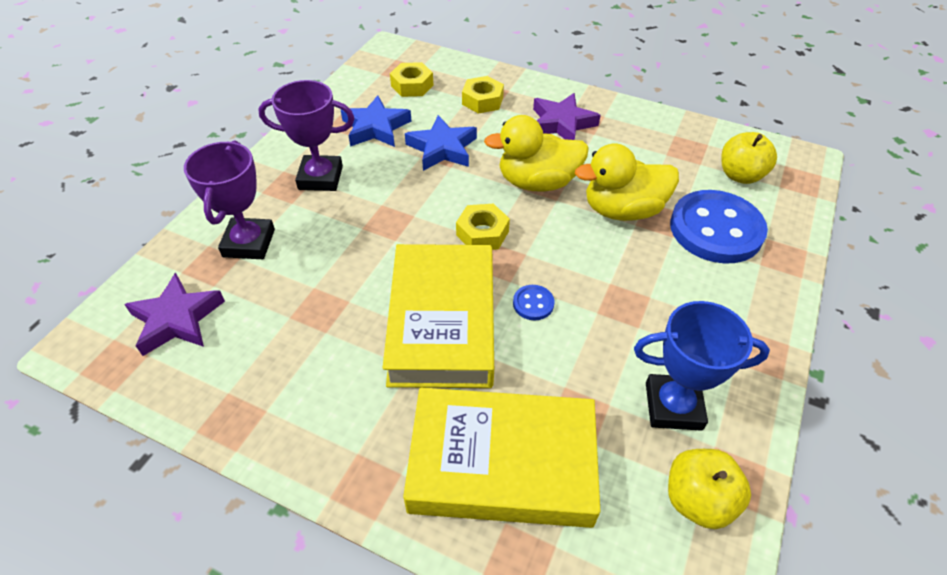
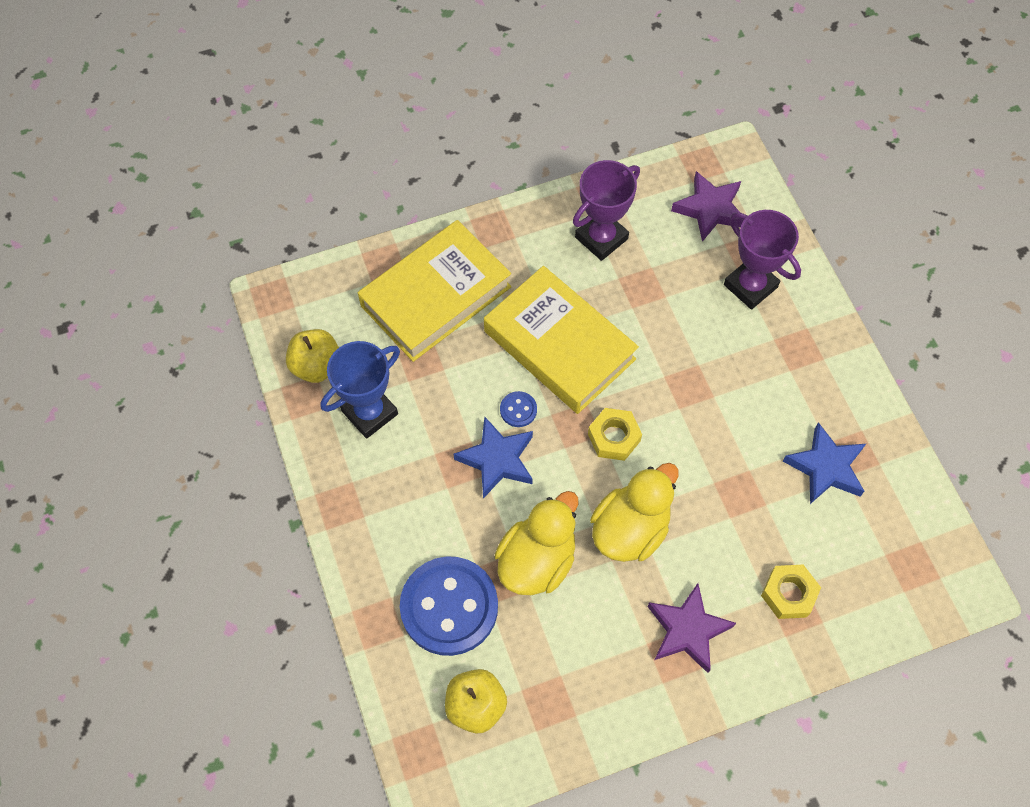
camera: 135 degrees right, 15 degrees up
purple trophy [258,80,354,191] -> purple trophy moved to [573,160,640,261]
yellow nut [390,62,433,97] -> none
blue star [405,115,477,171] -> blue star moved to [453,417,533,499]

